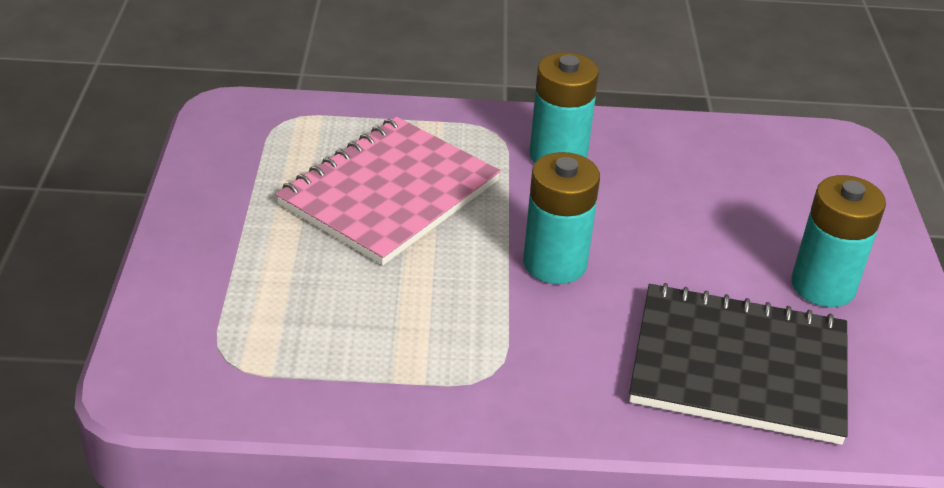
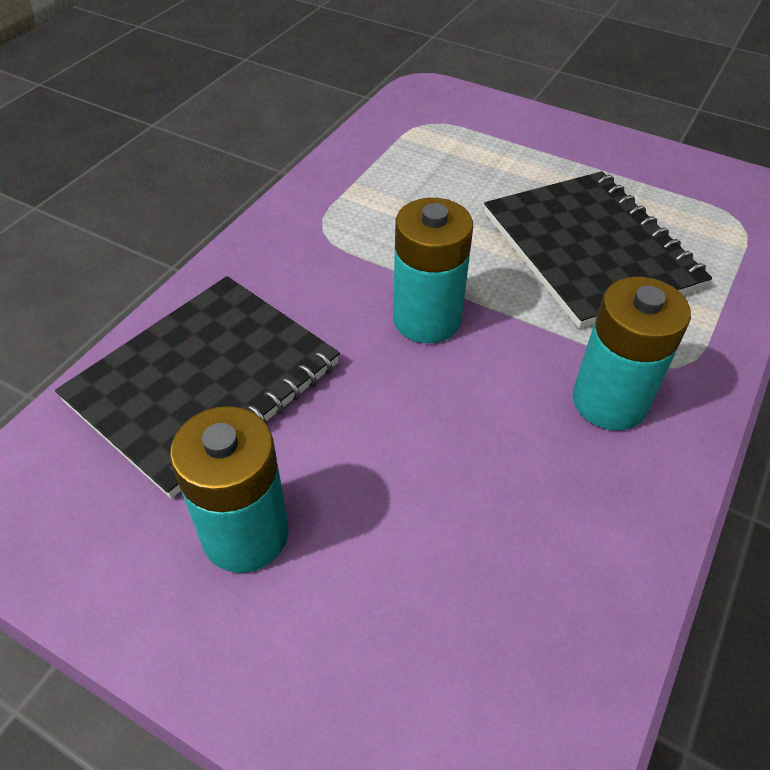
camera: 120 degrees right, 10 degrees up
pink notebook [276,117,501,265] -> black notebook [484,171,712,328]

